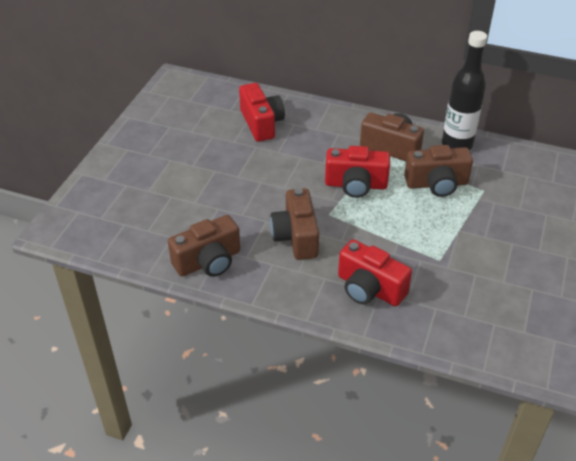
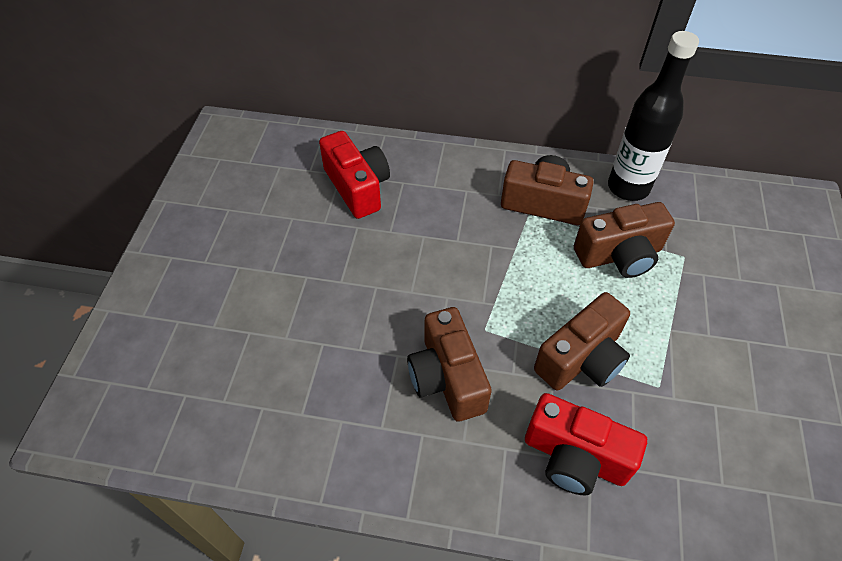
camera: 10 degrees left, 10 degrees up
brown camera [168,215,240,277] -> brown camera moved to [534,292,630,391]
red camera [325,146,390,198] -> none

